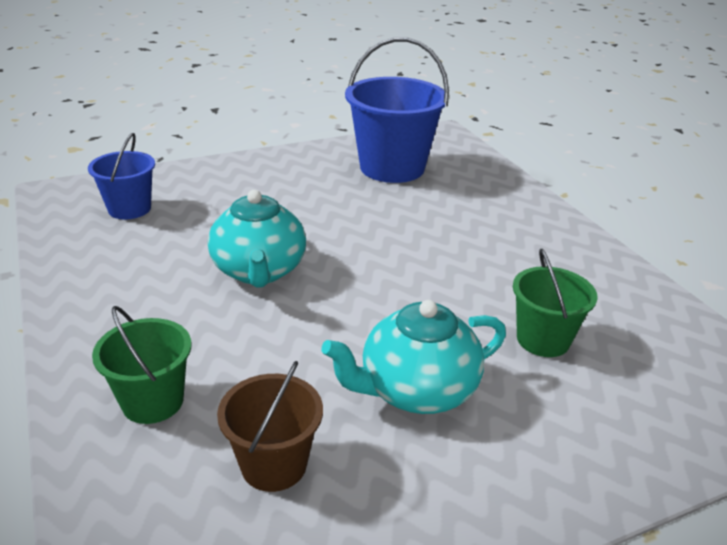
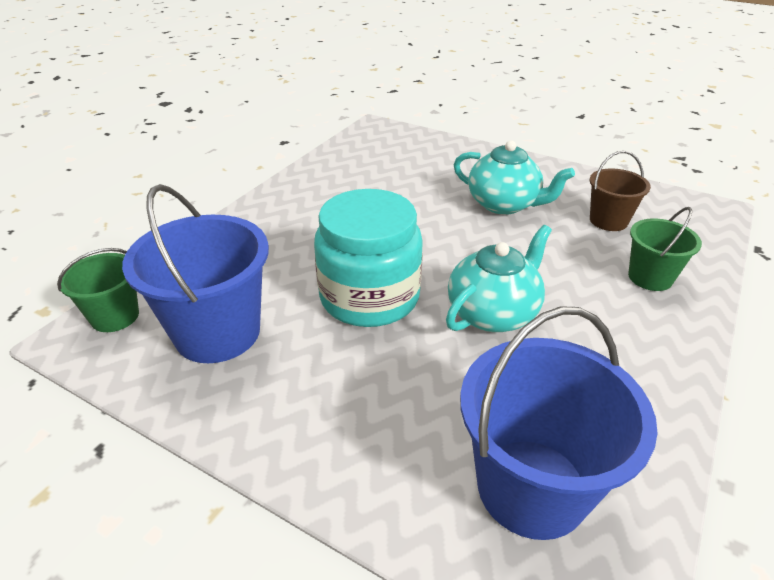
camera: 125 degrees left, 5 degrees up
blue bucket [88,133,155,219] -> blue bucket [460,306,657,540], size x1.78
green bucket [513,249,597,357] -> green bucket moved to [57,248,139,332]
none -> turquoise jar [314,189,423,327]

